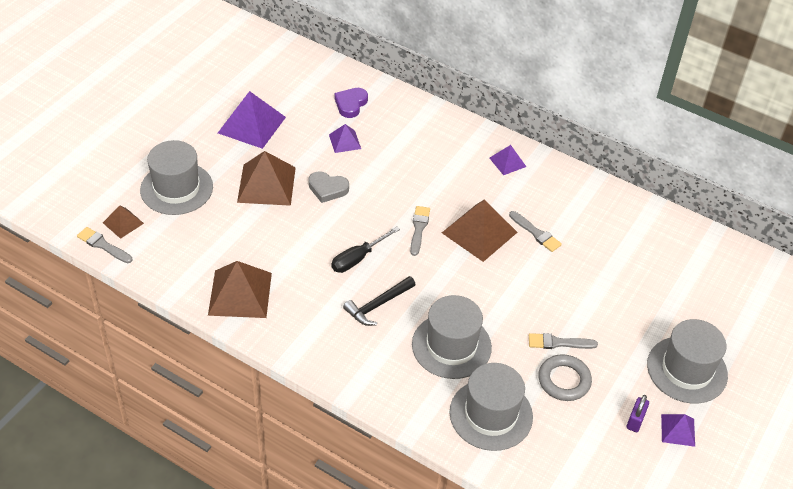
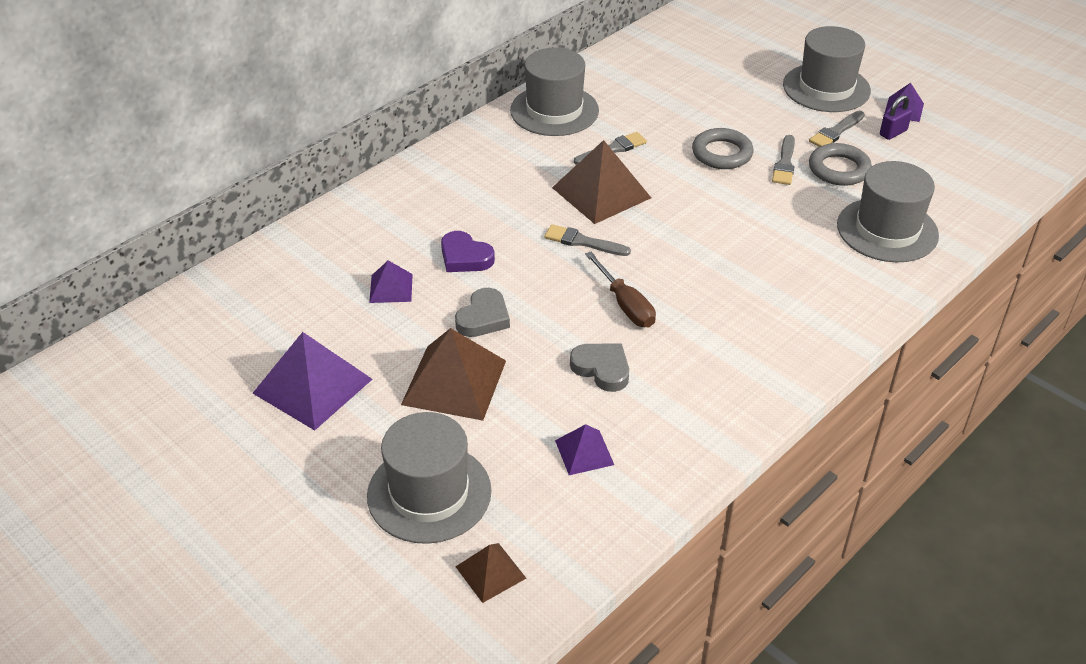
camera: 75 degrees left, 5 degrees down
grey brush [77,227,132,263] -> grey brush moved to [809,111,865,147]
brown pyramid [208,261,272,318] -> none
black screwdriver [331,226,400,273] -> brown screwdriver [585,252,656,327]
purple heart [334,88,368,118] -> purple heart moved to [441,231,495,272]
black hammer [343,276,416,326] -> none
grey hat [412,295,492,379] -> grey hat moved to [510,48,599,136]
purple pyramid [490,145,526,175] -> purple pyramid moved to [555,424,614,475]
purple padlock [627,395,649,432] -> purple padlock turned 75 degrees counterclockwise [880,95,912,140]
none -> grey heart [570,343,629,392]
none -> grey ring [692,128,754,169]

